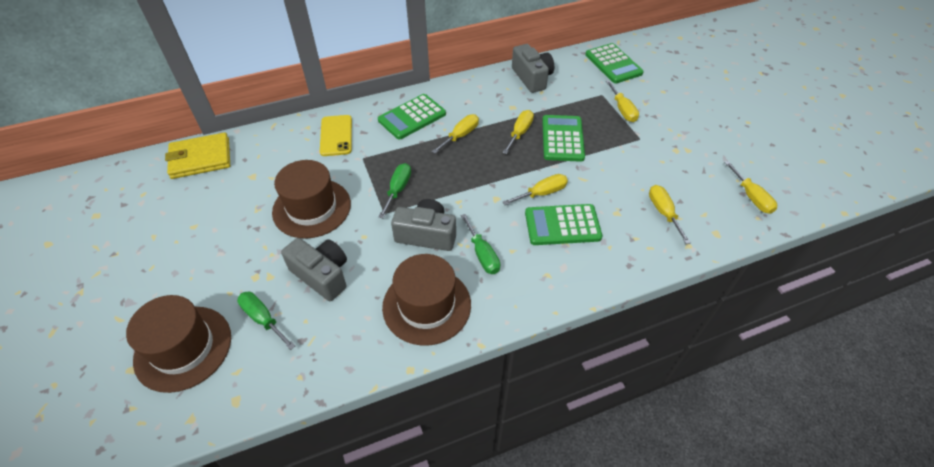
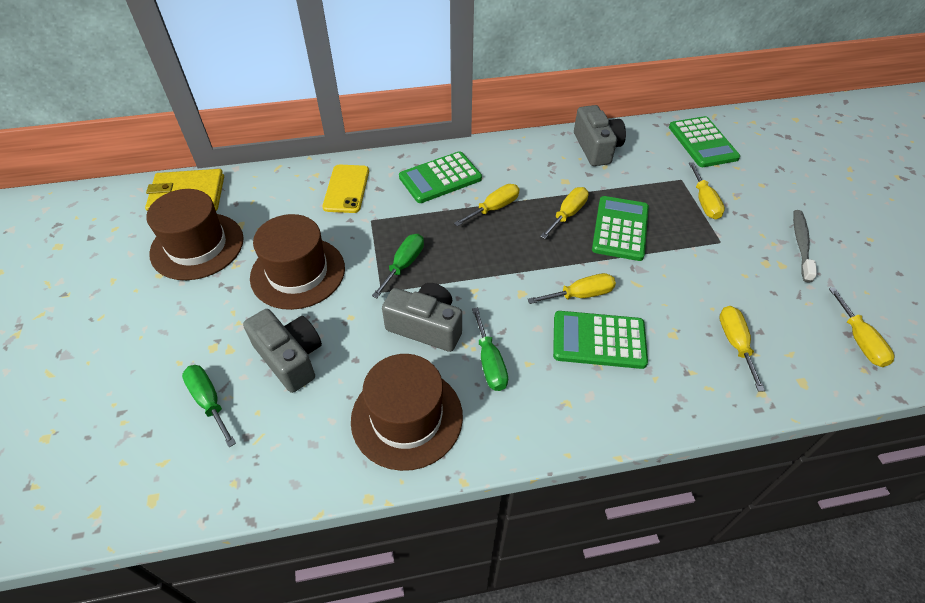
camera: 10 degrees right, 0 degrees up
brown hat [126,295,231,393] -> brown hat moved to [146,189,244,280]
none -> grey toothbrush [793,210,817,282]

